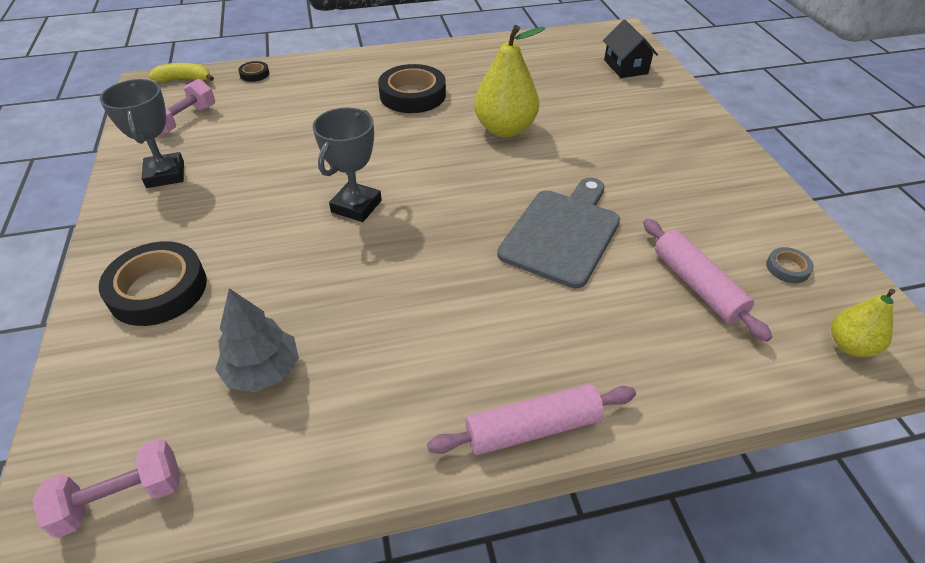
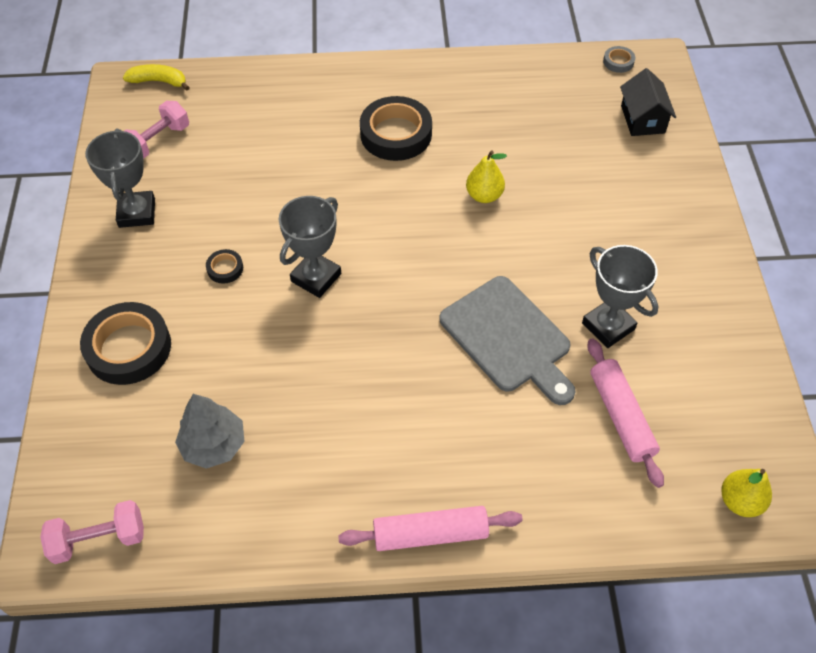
camera: 10 degrees right, 10 degrees up
black tape [238,61,269,82] -> black tape moved to [206,249,243,283]
yellow pear [474,25,545,137] -> yellow pear [466,150,507,203], size x0.57
grey cutting board [497,178,620,288] -> grey cutting board turned 105 degrees clockwise [439,276,576,405]
grey tape [766,247,814,283] -> grey tape moved to [603,46,635,73]
none -> grey trophy [582,245,659,348]

